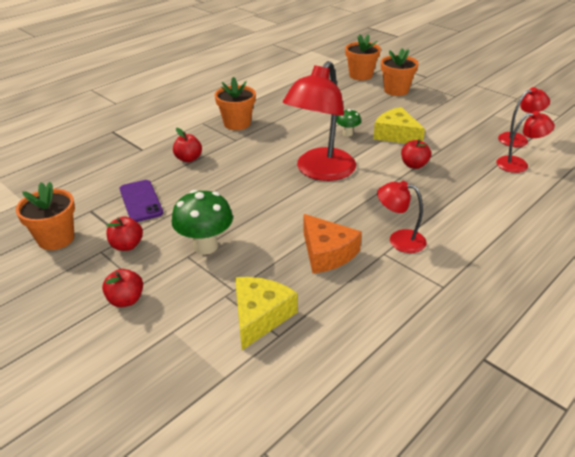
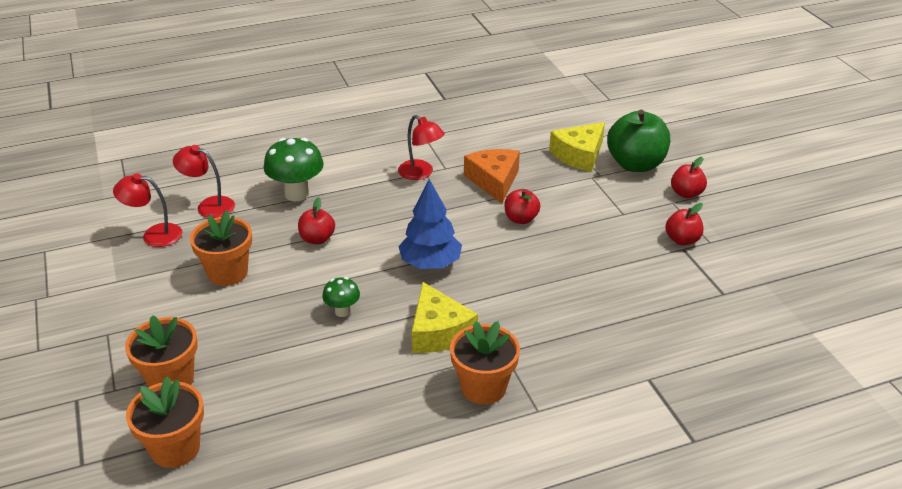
camera: 155 degrees left, 0 degrees up
orange flower pot [16,182,75,250] -> orange flower pot moved to [190,210,252,286]
purple phone [120,180,163,222] -> none
green mushroom [172,190,233,255] -> green mushroom moved to [264,138,324,201]
red apple [173,128,202,162] -> red apple moved to [504,189,540,224]
red lamp [283,61,356,181] -> blue tree [398,179,462,269]
yellow cheese [373,107,425,144] -> yellow cheese moved to [412,282,478,353]
none -> green apple [607,110,670,172]

